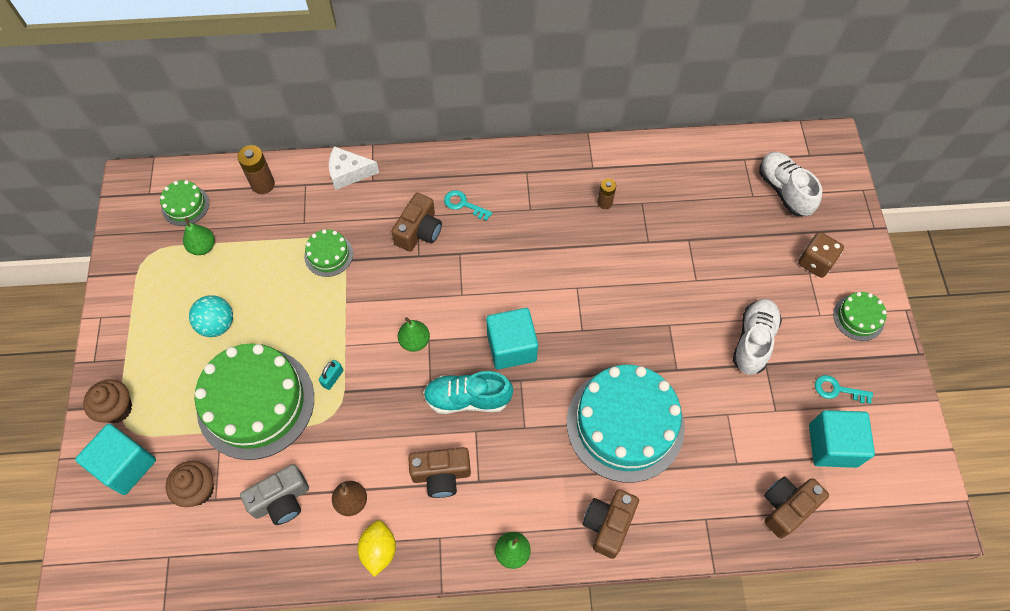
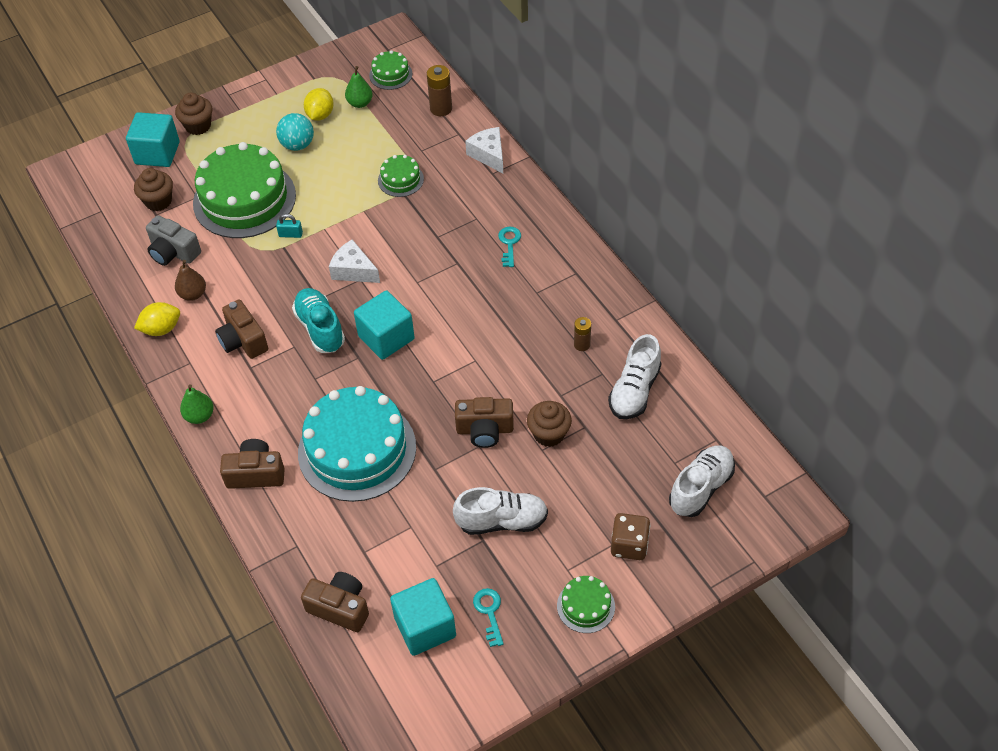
camera: 65 degrees right, 10 degrees down
brown camera [392,193,442,251] -> brown camera moved to [455,397,514,448]
green pear [398,317,430,352] -> white cheese [329,239,380,283]
none -> yellow lemon [304,88,334,121]
none -> brown cupcake [527,401,572,447]
none -> white shoe [608,334,661,419]

